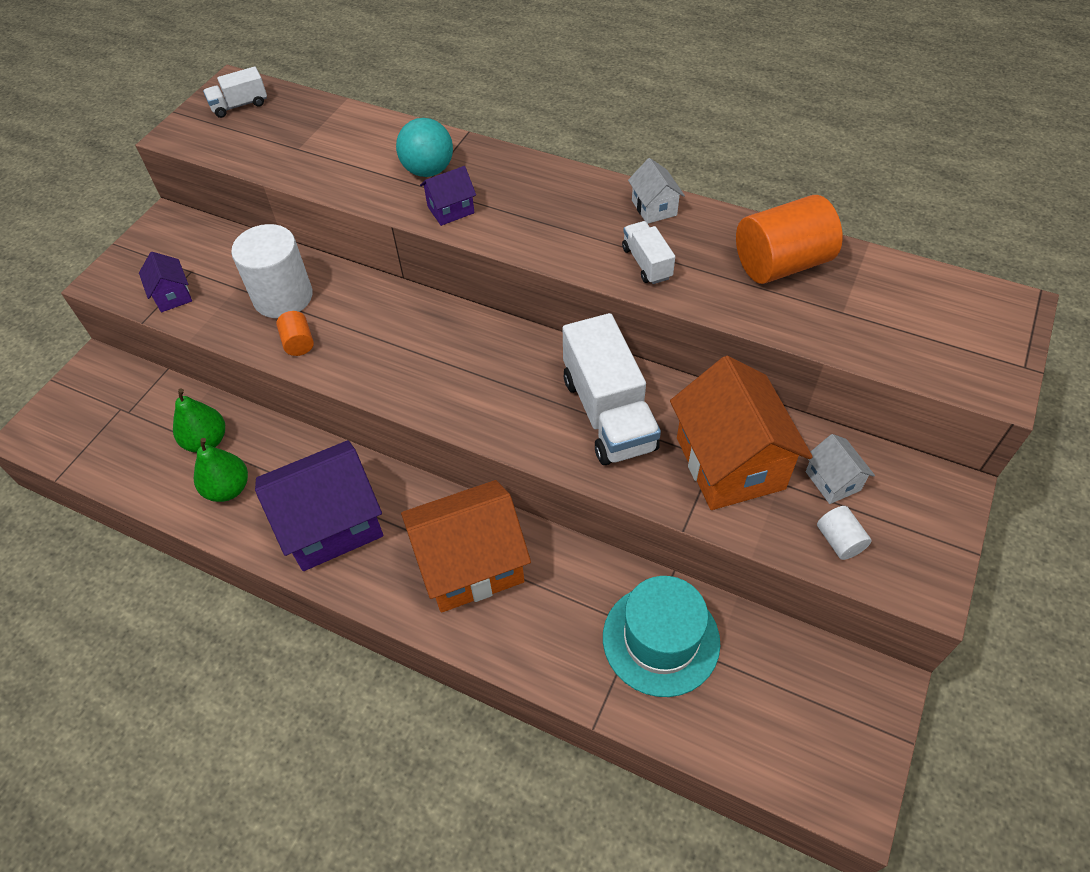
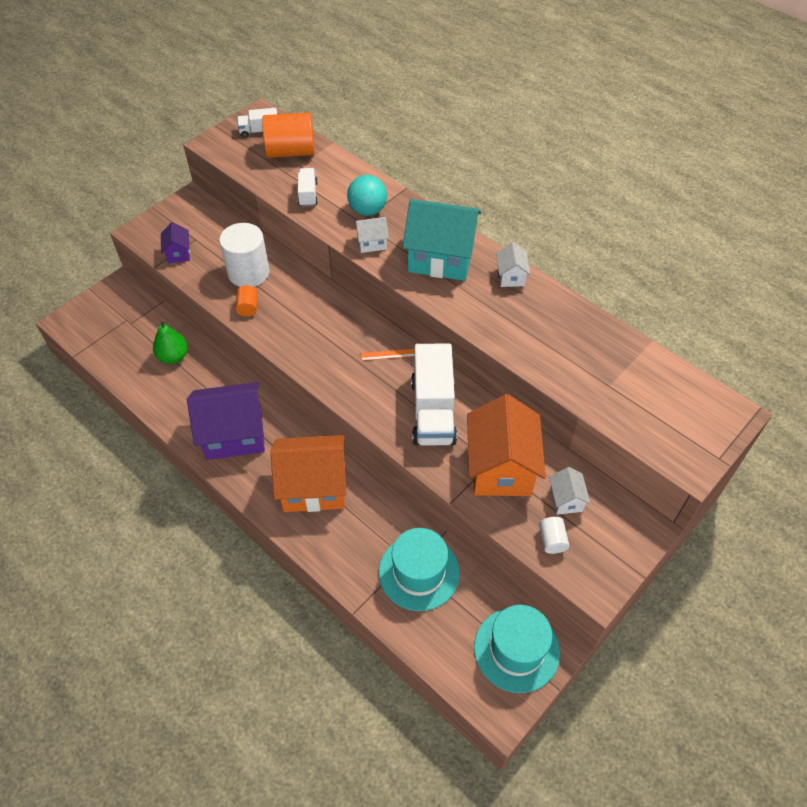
camera: 15 degrees right, 0 degrees up
green pear [194,438,248,502] -> none
purple house [420,166,476,226] -> white house [354,217,389,253]
white truck [622,221,675,284] -> white truck moved to [298,168,318,207]
orange cylinder [736,195,843,284] -> orange cylinder moved to [262,112,315,158]
none -> orange ruler [360,349,415,361]
none -> turquoise house [403,199,481,281]
none -> turquoise hat [474,605,560,693]

